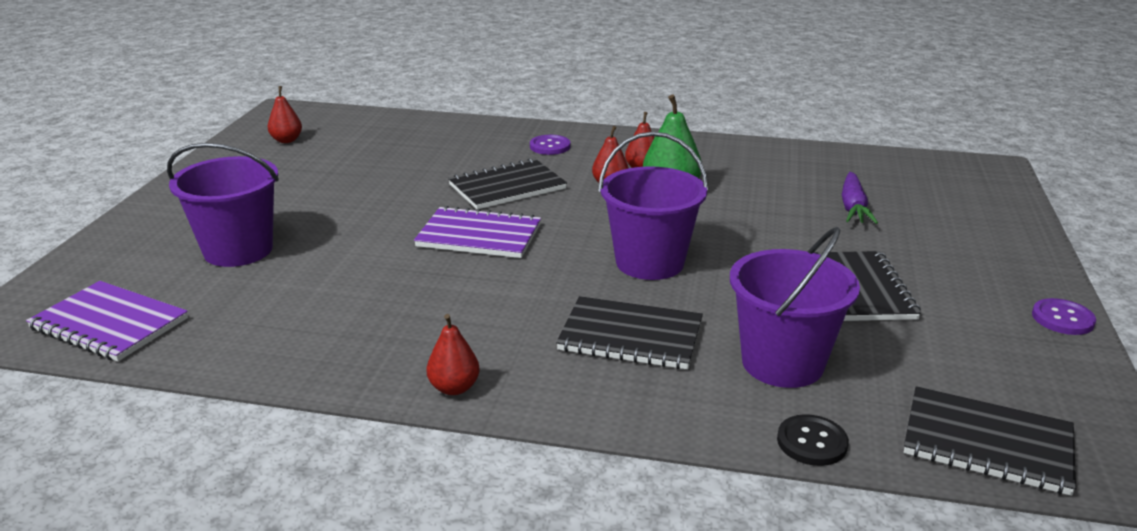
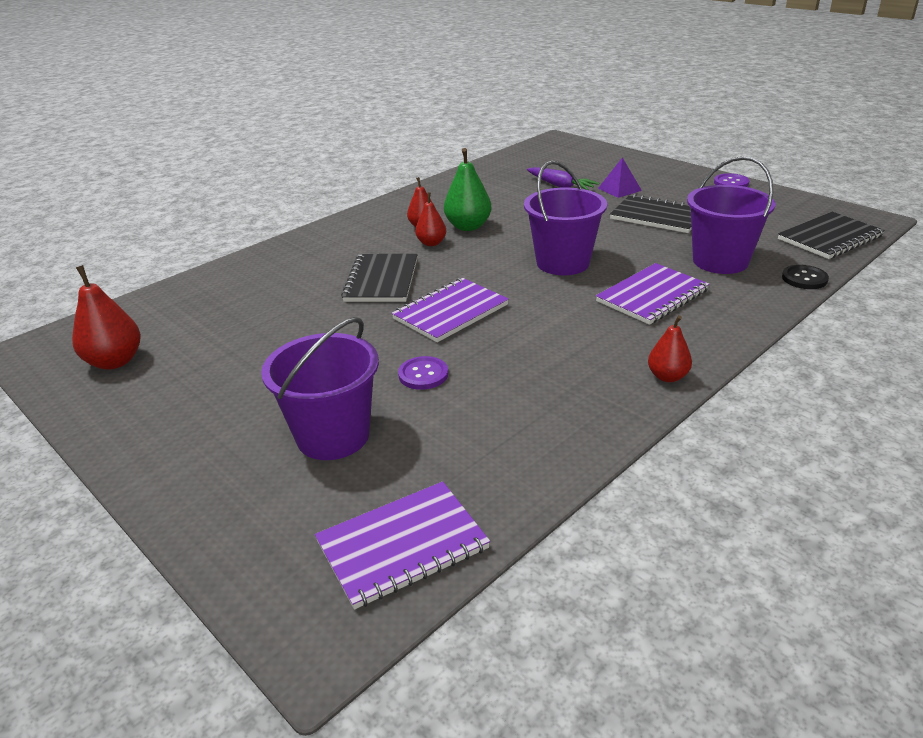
camera: 55 degrees left, 5 degrees up
red pear [268,86,302,143] -> red pear [72,265,141,370], size x1.59
purple button [530,135,570,155] -> purple button moved to [398,356,448,390]
black notebook [556,296,703,369] -> purple notebook [596,263,710,325]
none -> purple pyramid [598,158,642,198]

